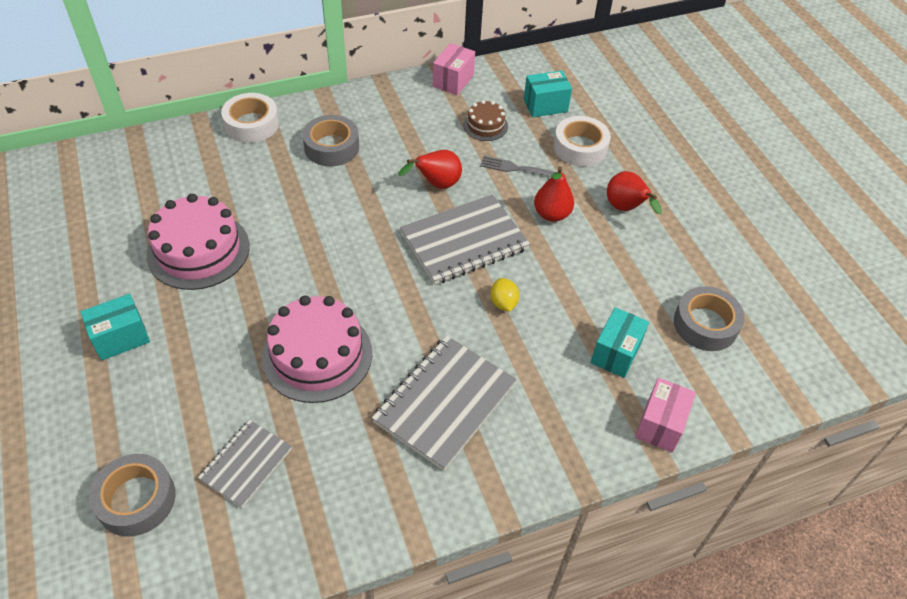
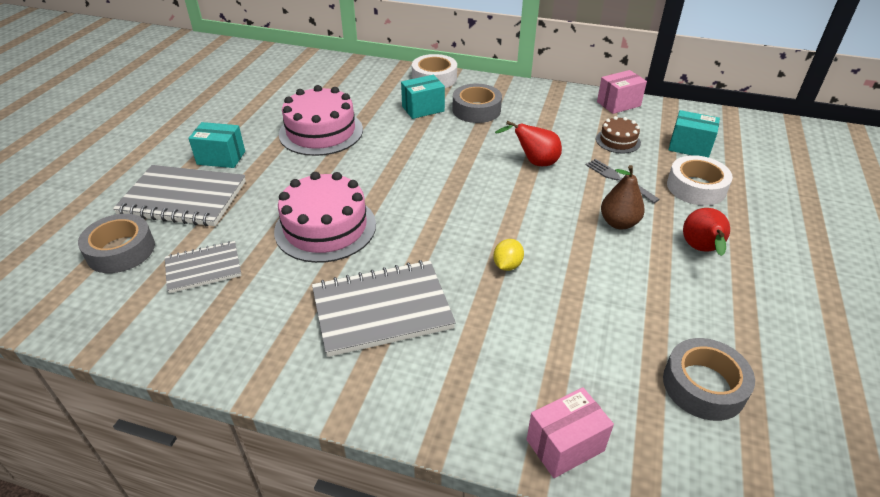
camera: 40 degrees right, 10 degrees down
grey notebook [400,194,530,285] -> grey notebook moved to [113,165,246,226]
red pear [534,167,574,222] -> brown pear [601,165,645,229]
turquoise box [591,307,649,378] -> turquoise box moved to [401,75,445,119]

